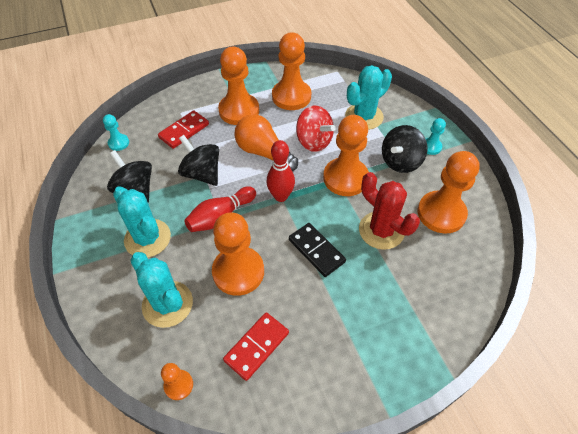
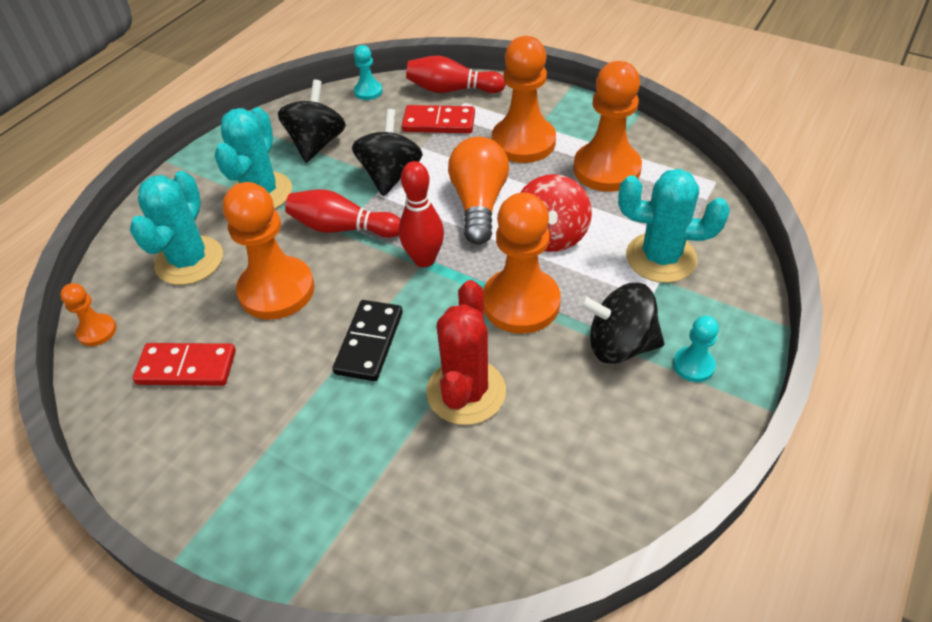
camera: 55 degrees right, 5 degrees down
orange pawn [418,151,480,233] -> none
none -> red bowling pin [406,56,506,93]

